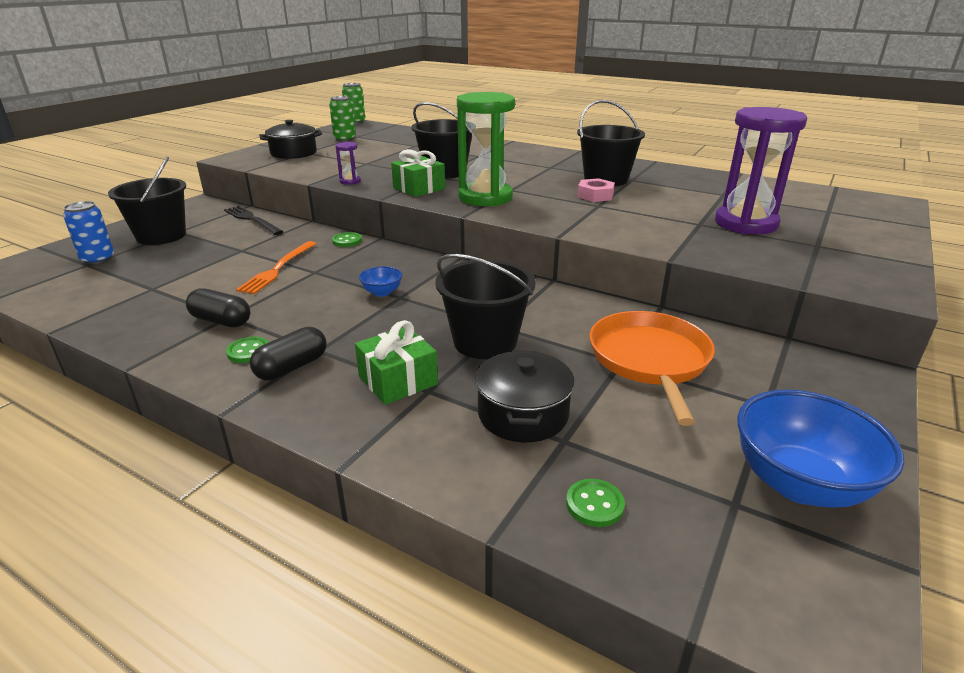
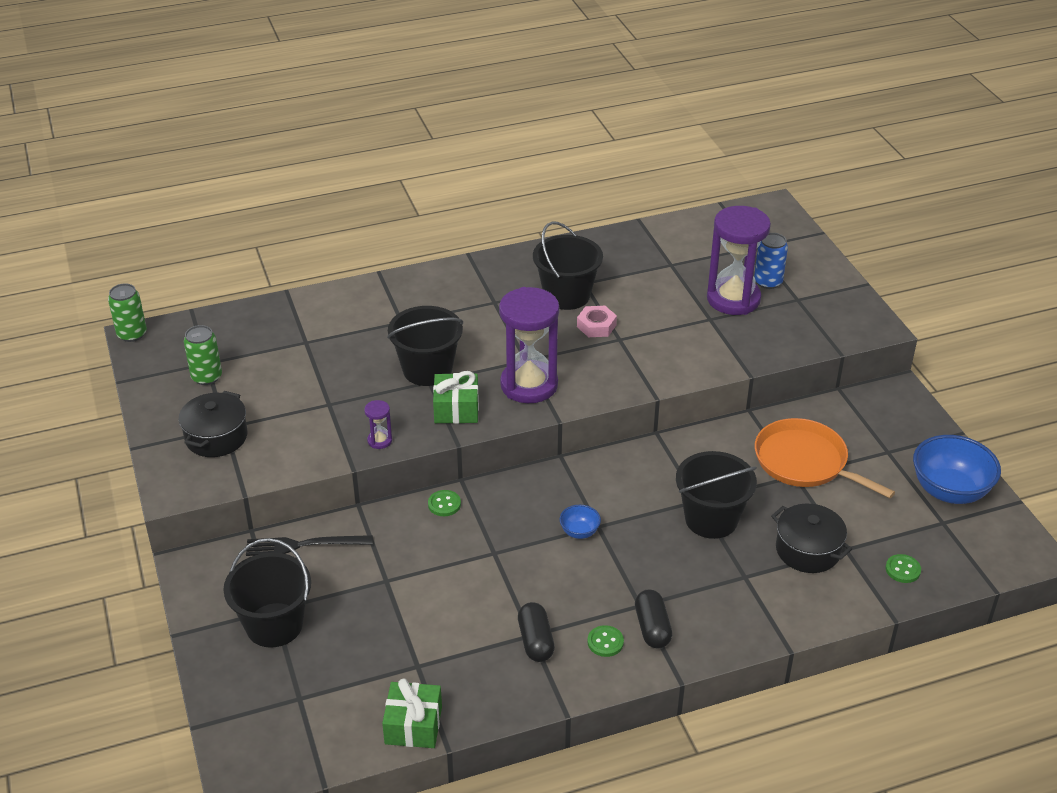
camera: 50 degrees left, 10 degrees up
blue can [63,201,114,265] -> blue can moved to [754,233,788,289]
black capsule [186,288,250,327] -> black capsule turned 75 degrees counterclockwise [518,602,555,662]
orange fork [236,241,317,294] -> none
green gift [355,320,438,405] -> green gift moved to [382,678,442,748]
green hourglass [457,92,515,206] -> purple hourglass [499,287,559,403]

